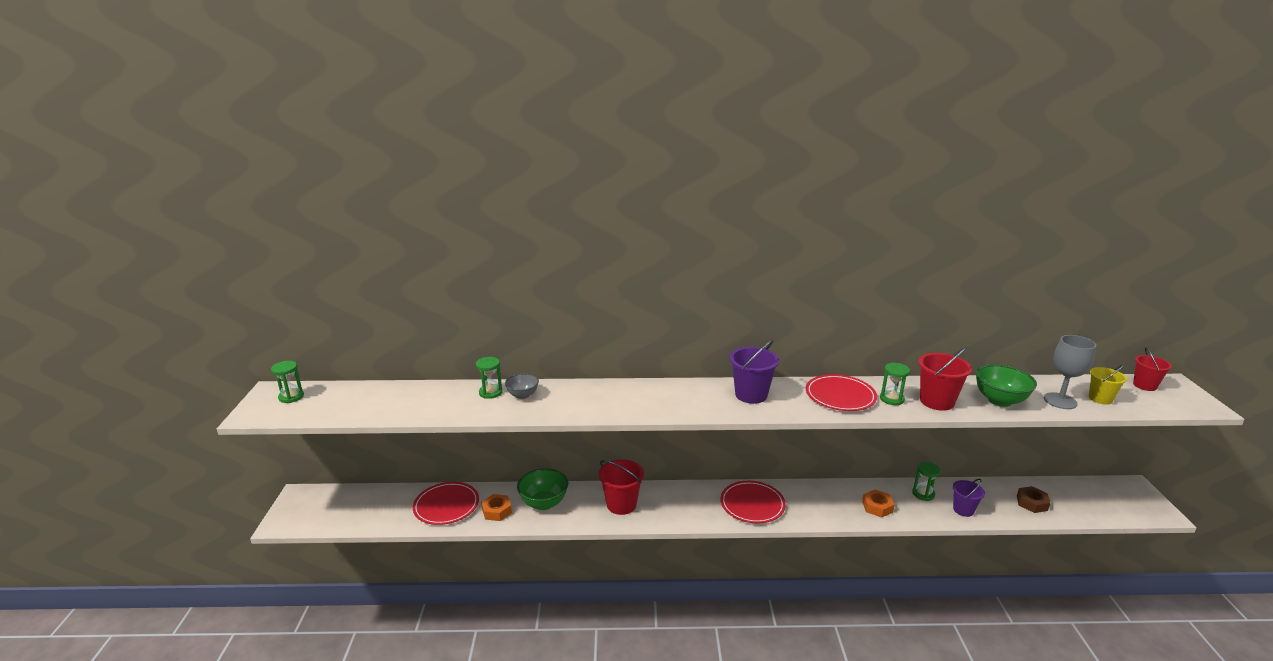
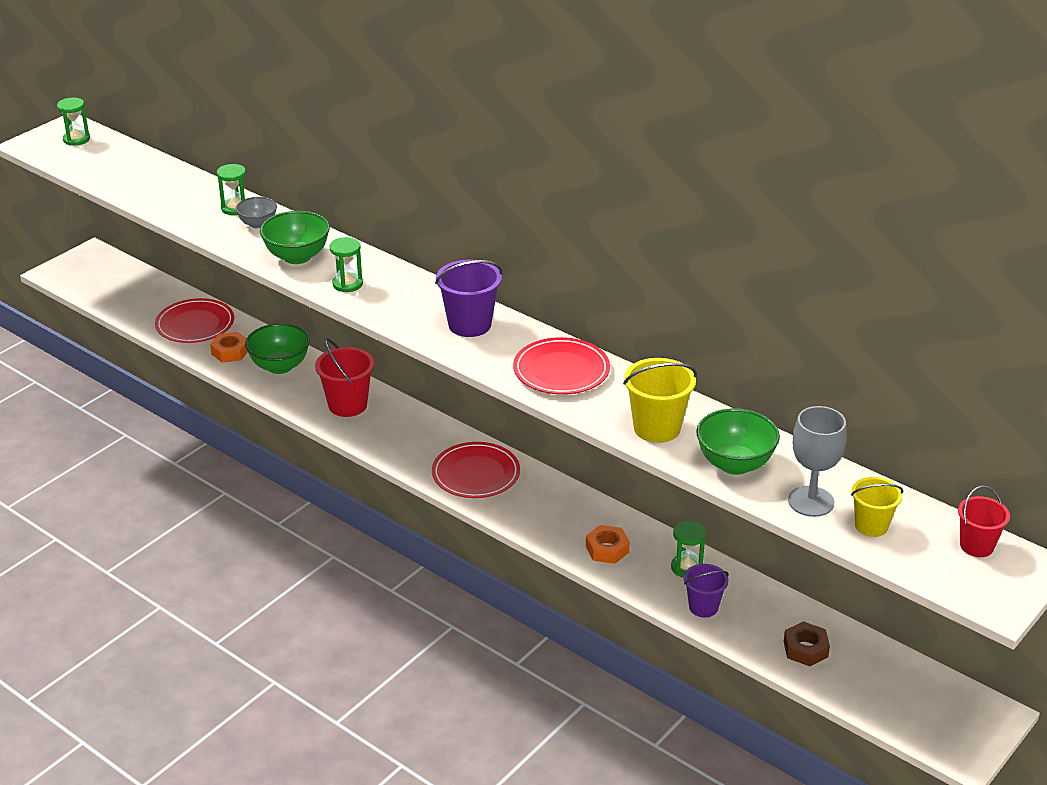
camera: 40 degrees right, 10 degrees up
green hourglass [880,363,910,405] -> green hourglass moved to [330,237,363,292]
red bucket [918,346,972,411] -> yellow bucket [623,358,697,443]
none -> green bowl [260,211,330,264]

